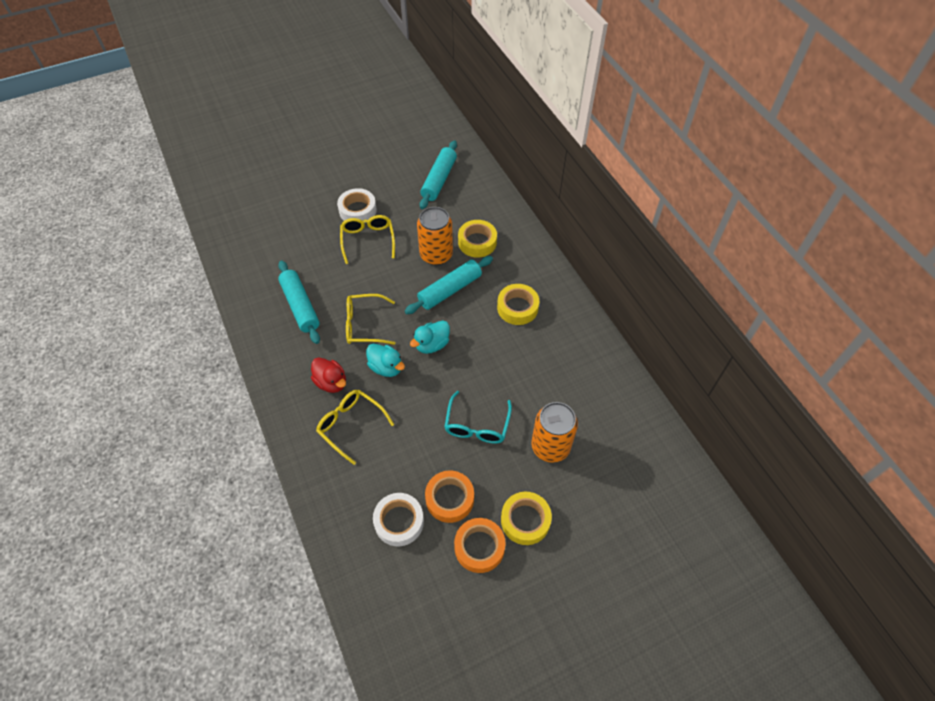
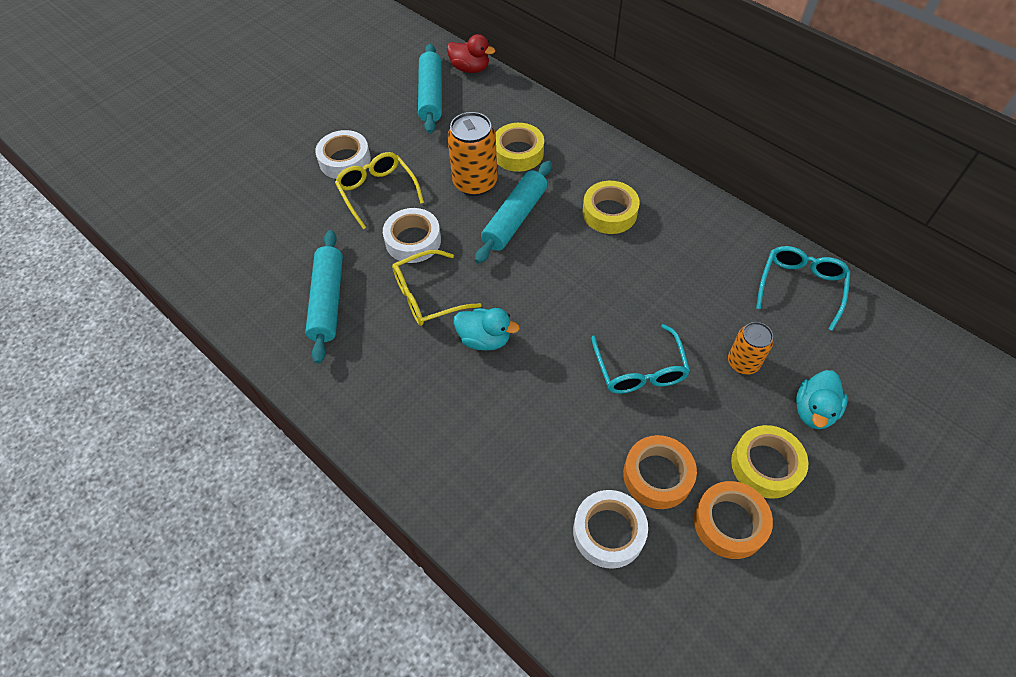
camera: 20 degrees left, 0 degrees up
turquoise rolling pin [278,260,320,344] -> turquoise rolling pin turned 45 degrees clockwise [305,230,343,364]
red duck [311,357,346,393] -> red duck moved to [447,34,495,73]
yellow glasses [316,390,394,465] -> none
turquoise duck [410,321,450,354] -> turquoise duck moved to [796,370,848,429]
orange can [531,402,578,463] -> orange can [728,322,774,375], size x0.62
none -> white tape [383,208,441,263]
none -> turquoise glasses [756,246,850,331]

